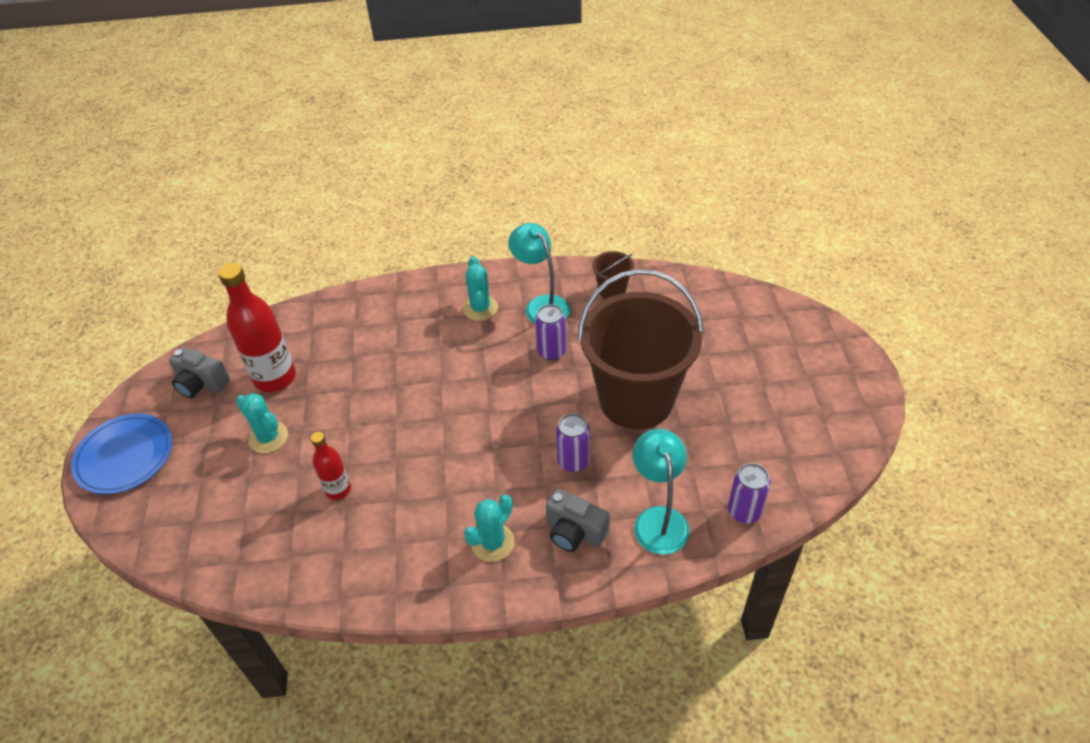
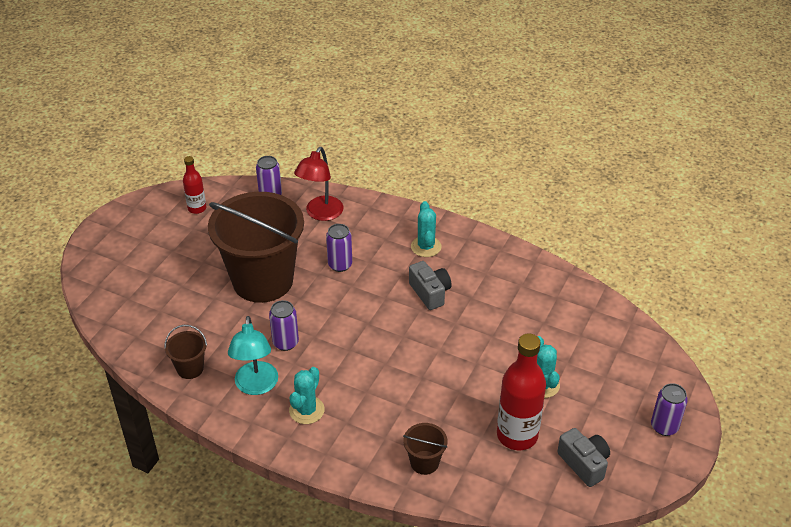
camera: 150 degrees left, 5 degrees down
blue plate [71,414,172,494] -> purple can [651,383,688,436]
red bottle [311,432,351,500] -> red bottle moved to [183,156,206,214]
turquoise cactus [464,494,515,562] -> turquoise cactus turned 75 degrees counterclockwise [411,201,441,257]
grey camera [546,489,610,552] -> grey camera moved to [409,261,452,310]
turquoise lamp [633,429,690,555] -> red lamp [294,147,344,221]
none -> brown bucket [403,423,448,475]

